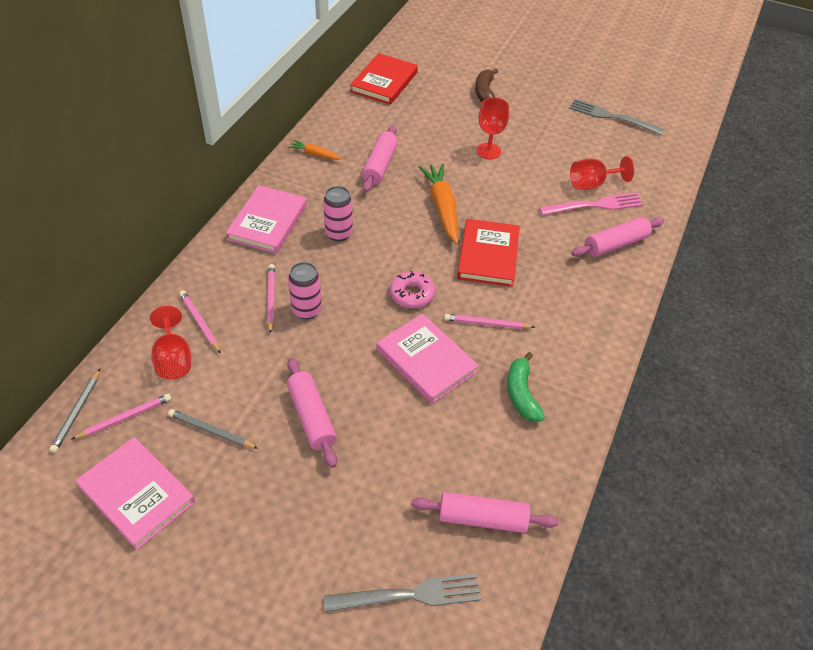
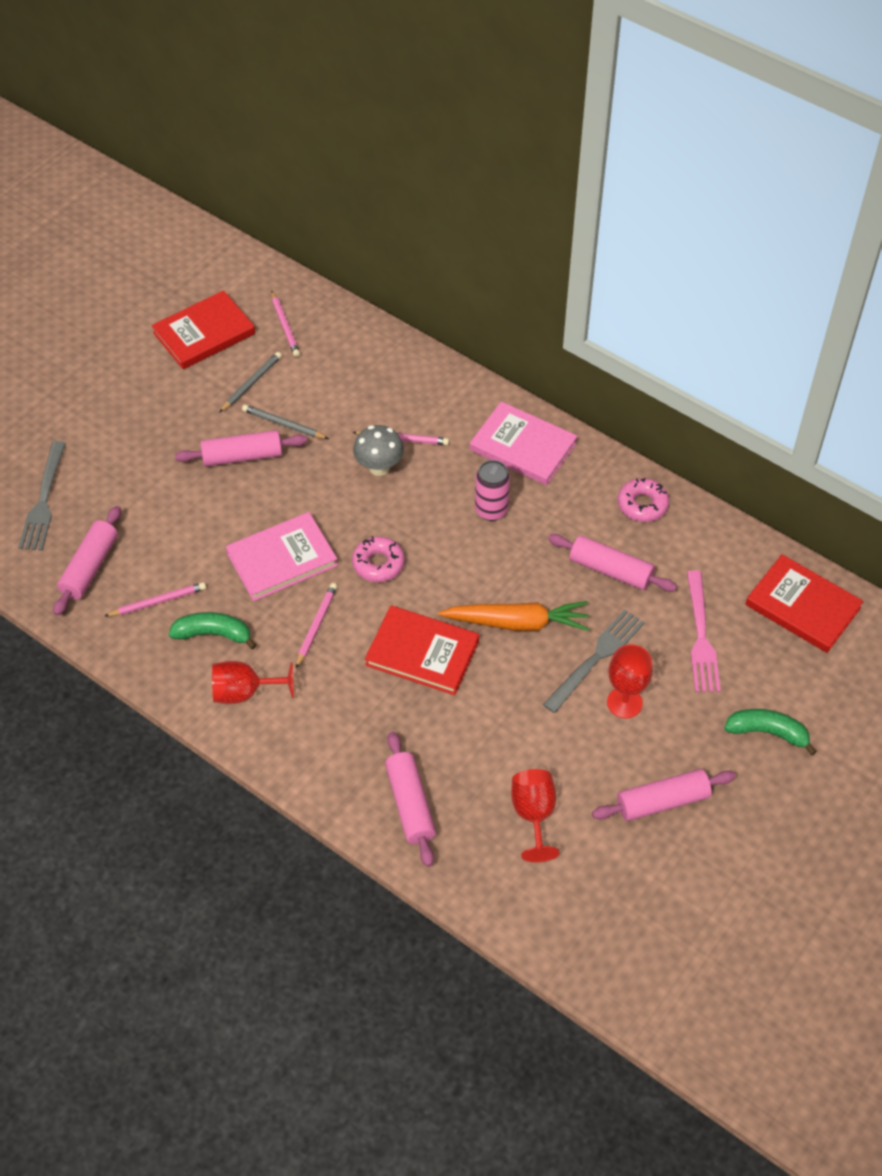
camera: 105 degrees right, 5 degrees up
grey pencil [49,369,100,453] -> grey pencil moved to [242,405,329,439]
pink book [75,437,195,550] -> red book [152,290,255,369]
red goblet [150,306,191,379] -> red goblet moved to [212,661,294,704]
pink pencil [179,290,221,354] -> pink pencil moved to [105,582,206,616]
orange carrot [288,140,342,160] -> pink donut [618,478,669,522]
pink can [288,262,322,319] -> grey mushroom [353,425,404,476]
brown banana [475,68,498,102] -> green banana [724,709,817,755]
pink fork [539,192,644,215] -> pink fork moved to [687,571,721,692]
grey fork [569,99,665,135] -> grey fork moved to [543,610,645,713]
none -> pink rolling pin [592,769,736,821]

